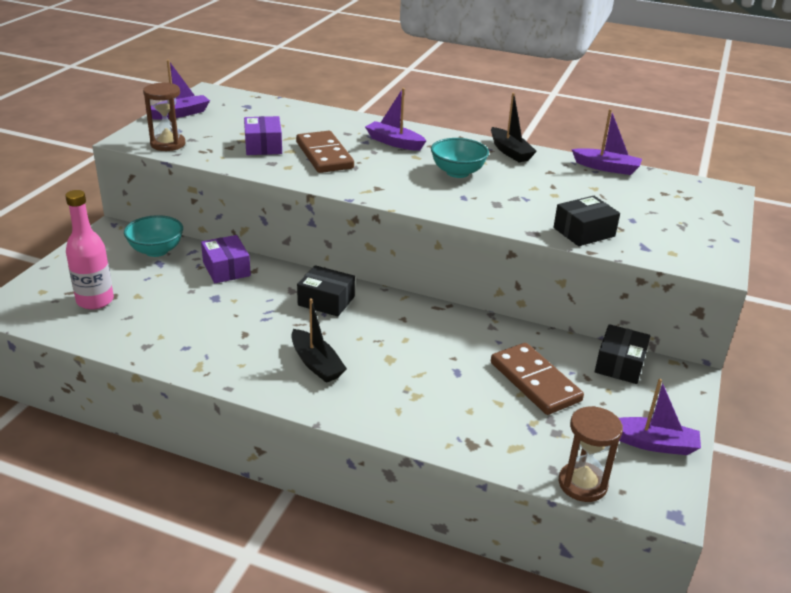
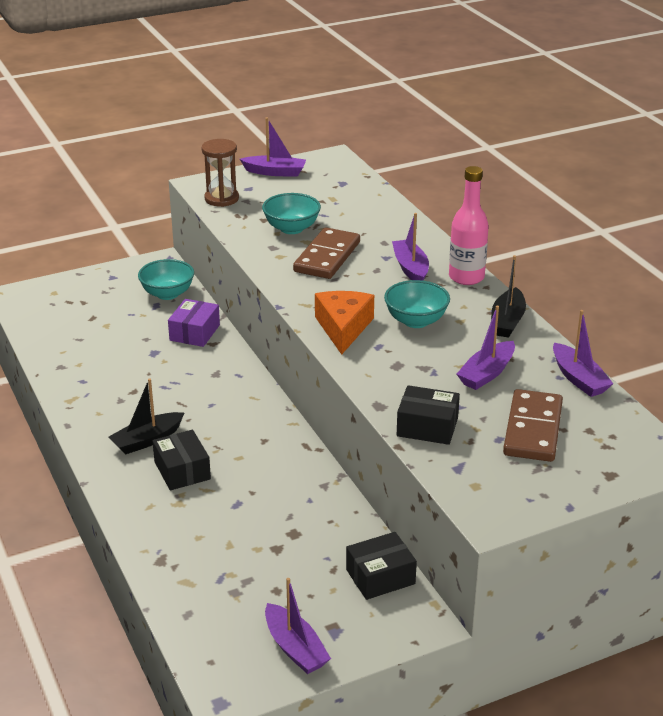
camera: 45 degrees right, 0 degrees up
pink bottle [65,190,114,310] -> pink bottle moved to [449,166,489,285]
purple box [244,116,282,155] -> turquoise bowl [262,193,321,234]
black boat [291,298,347,383] -> black boat turned 45 degrees clockwise [109,379,184,455]
black box [297,265,355,317] -> black box moved to [153,430,211,490]
brown domino [491,343,584,415] -> brown domino moved to [503,389,563,462]
brown hourglass [559,406,623,502] -> none
none -> orange cheese [315,291,374,355]
none -> purple boat [457,306,515,390]

